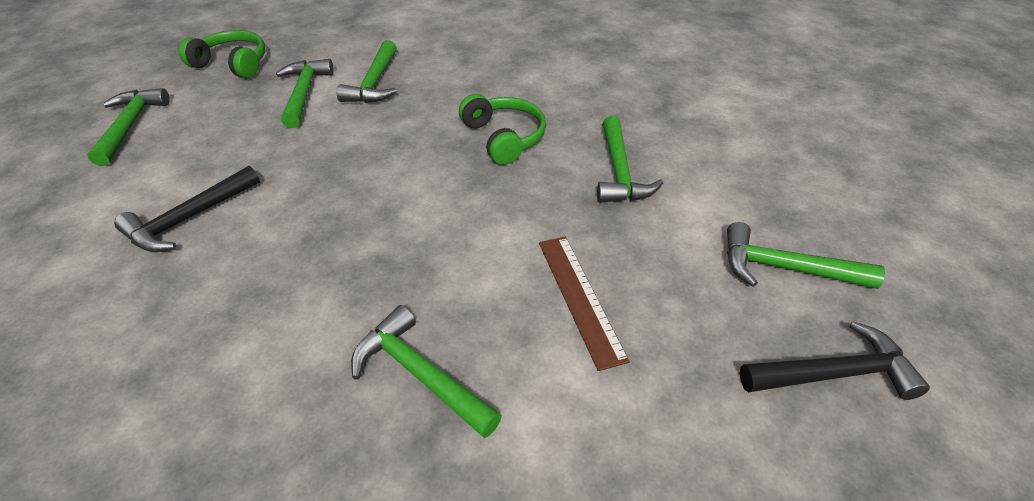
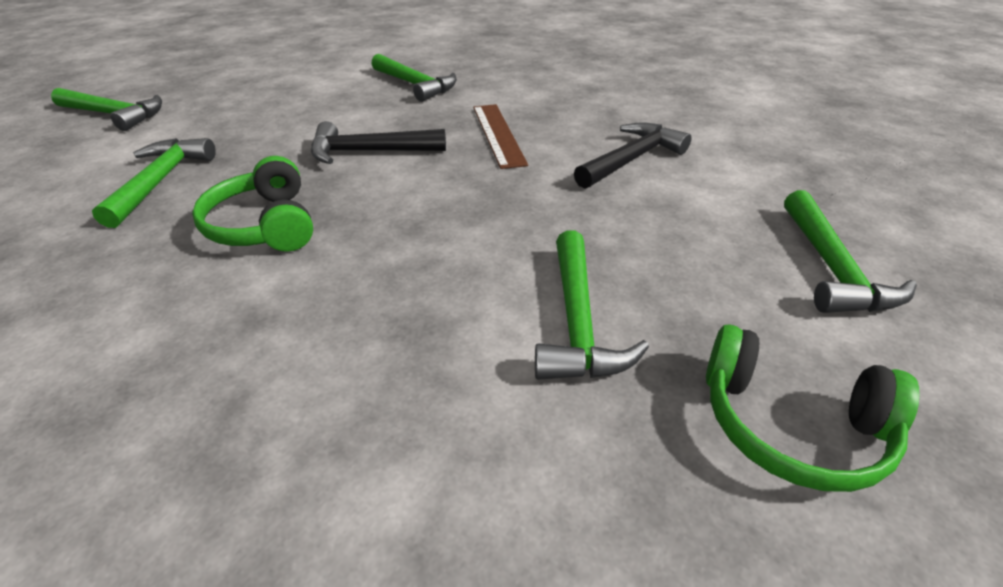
camera: 175 degrees left, 5 degrees down
green hammer [337,40,397,103] -> none
brown ruler [539,236,630,371] -> brown ruler moved to [473,104,528,169]
black hammer [740,321,930,400] -> black hammer moved to [311,121,446,164]

